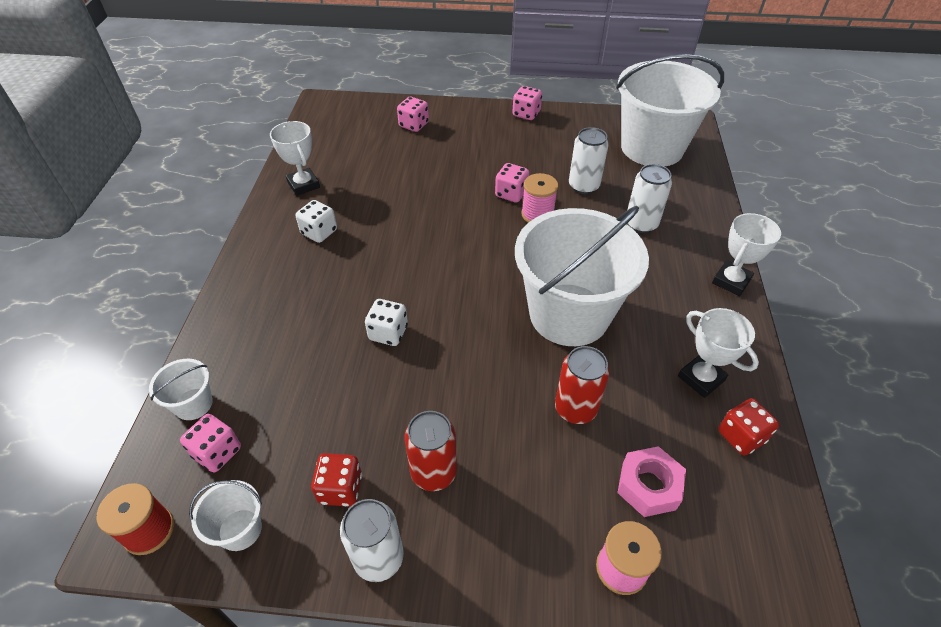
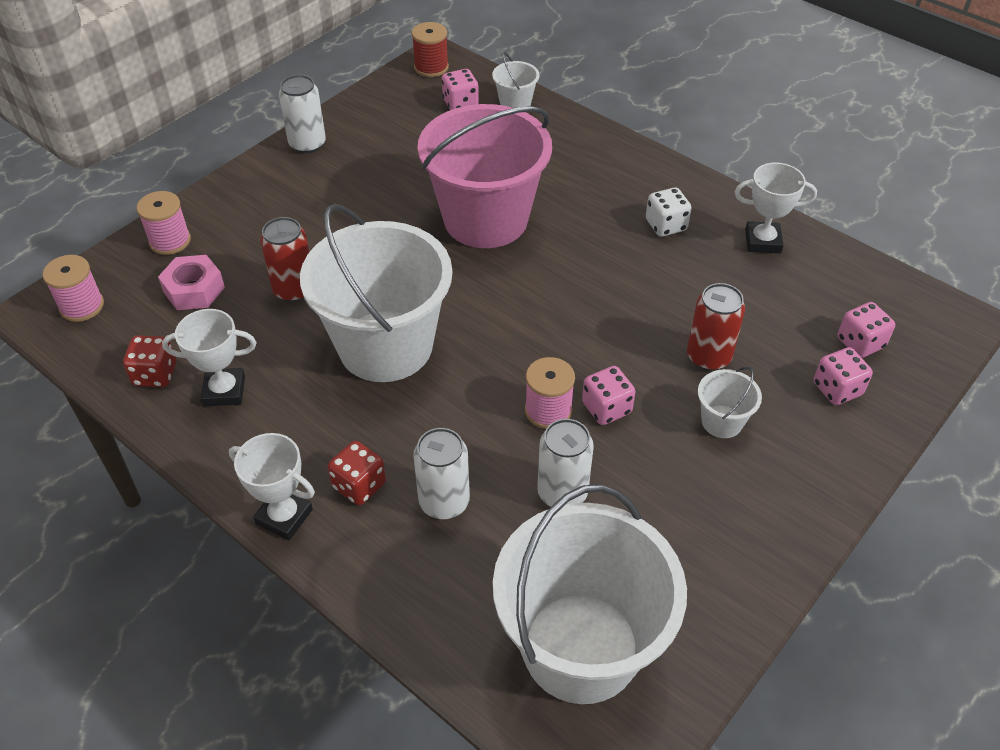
camera: 125 degrees right, 0 degrees up
white bucket [189,480,262,551] -> white bucket moved to [698,366,762,438]
red dice [311,453,362,507] -> red dice moved to [328,441,386,505]
white dice [365,299,408,346] -> pink bucket [418,104,552,248]
red can [404,411,457,491] -> red can moved to [687,283,745,371]
pink dice [512,86,542,120] -> pink dice moved to [837,302,895,358]
white trophy [712,213,781,296] -> white trophy turned 45 degrees counterclockwise [229,433,315,540]
none -> pink spool [42,255,104,322]

